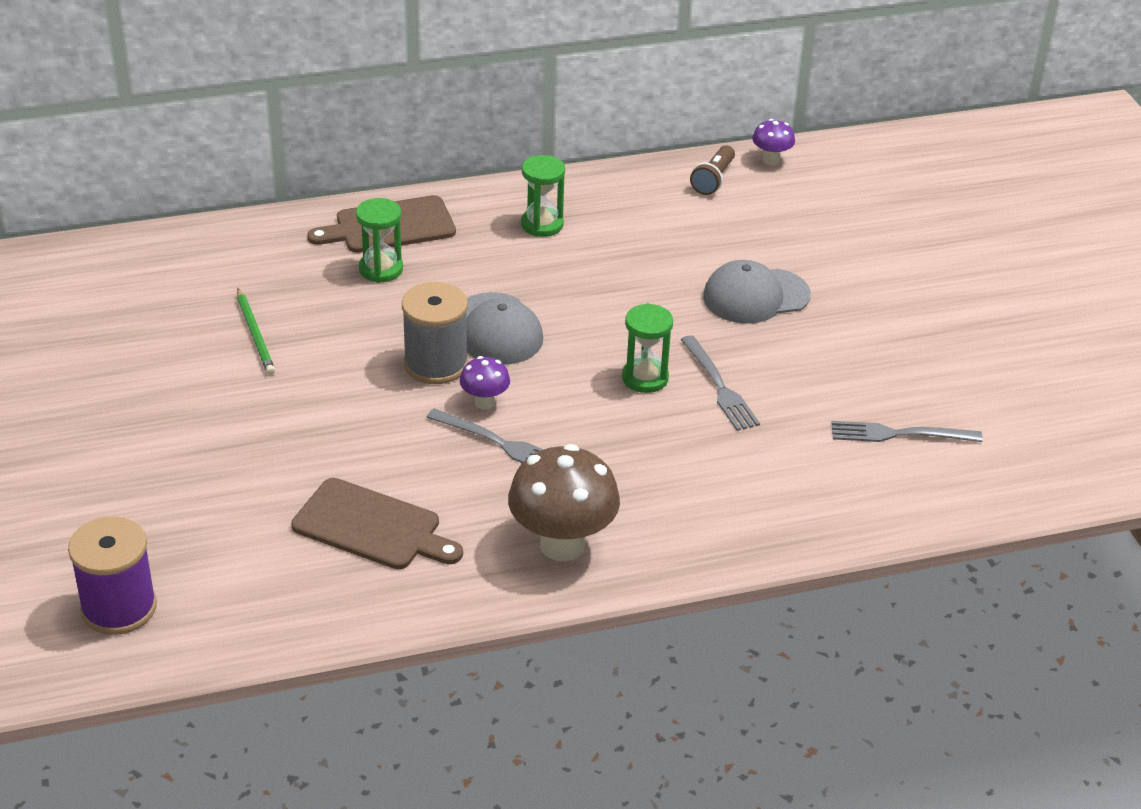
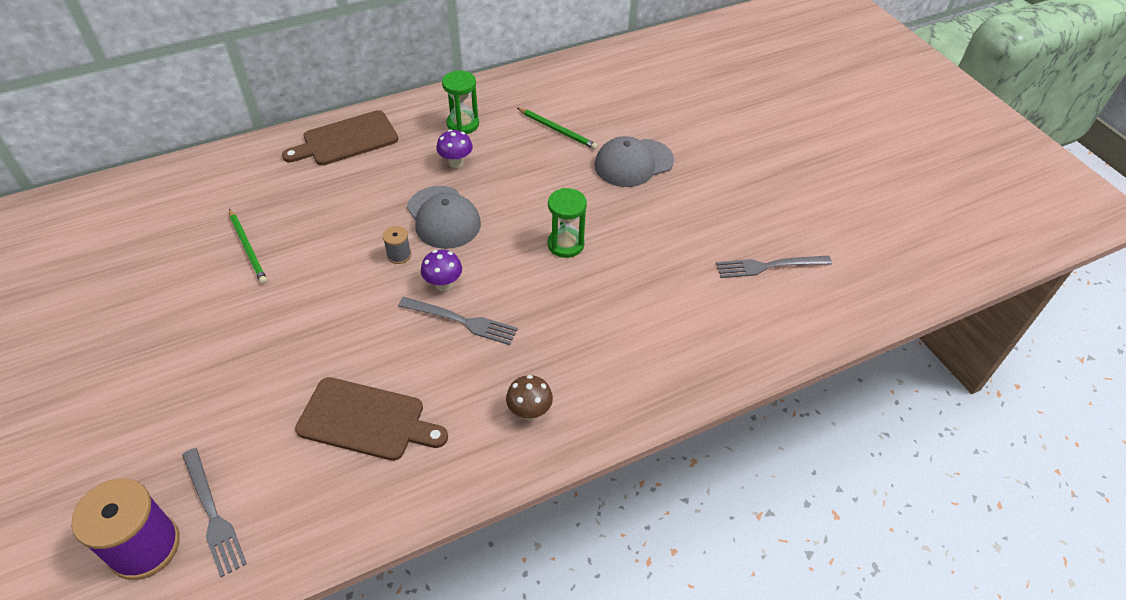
camera: 10 degrees left, 10 degrees up
green hourglass [356,198,403,283] -> none
grey spool [402,282,468,384] -> grey spool [383,226,411,264], size x0.47
brown mushroom [508,444,620,561] -> brown mushroom [506,375,553,420], size x0.50
grey fork [680,335,760,431] -> grey fork moved to [182,448,247,577]
brown flashlight [690,145,735,195] -> none
purple mushroom [752,119,795,165] -> purple mushroom moved to [436,130,473,168]
none -> green pencil [517,108,598,150]

